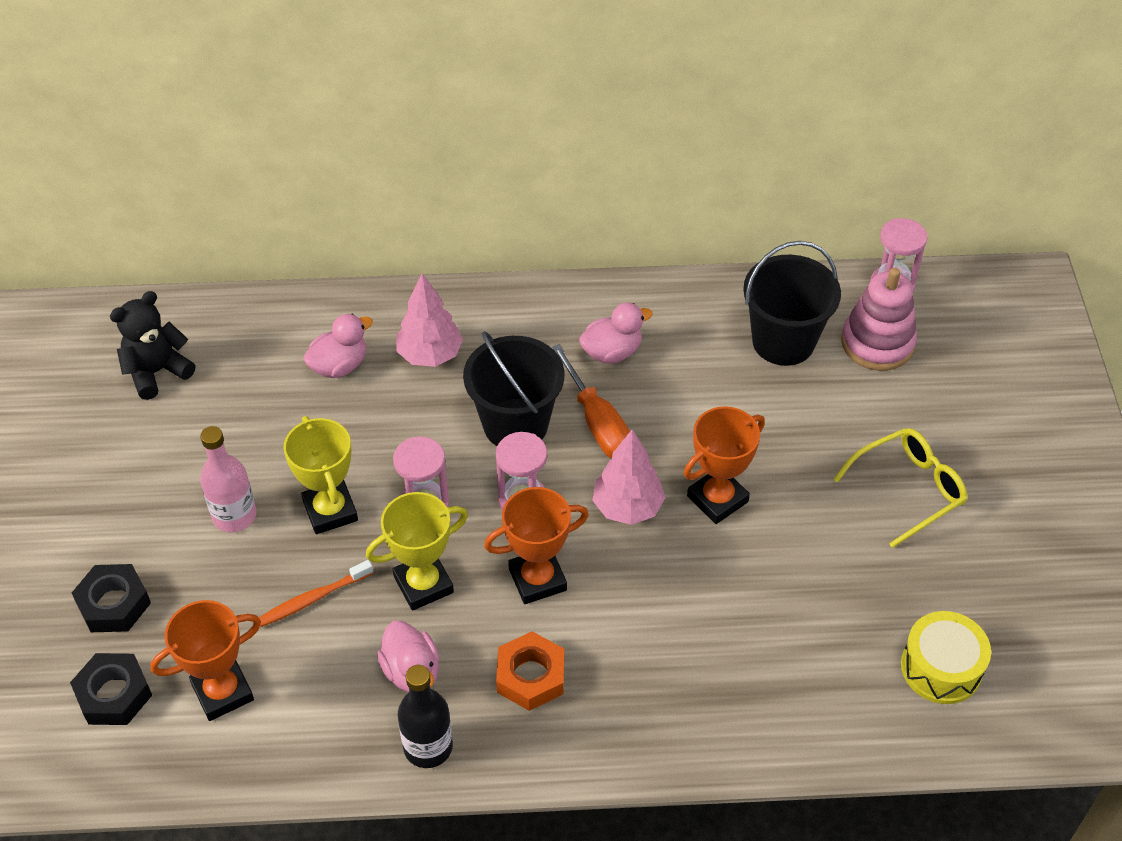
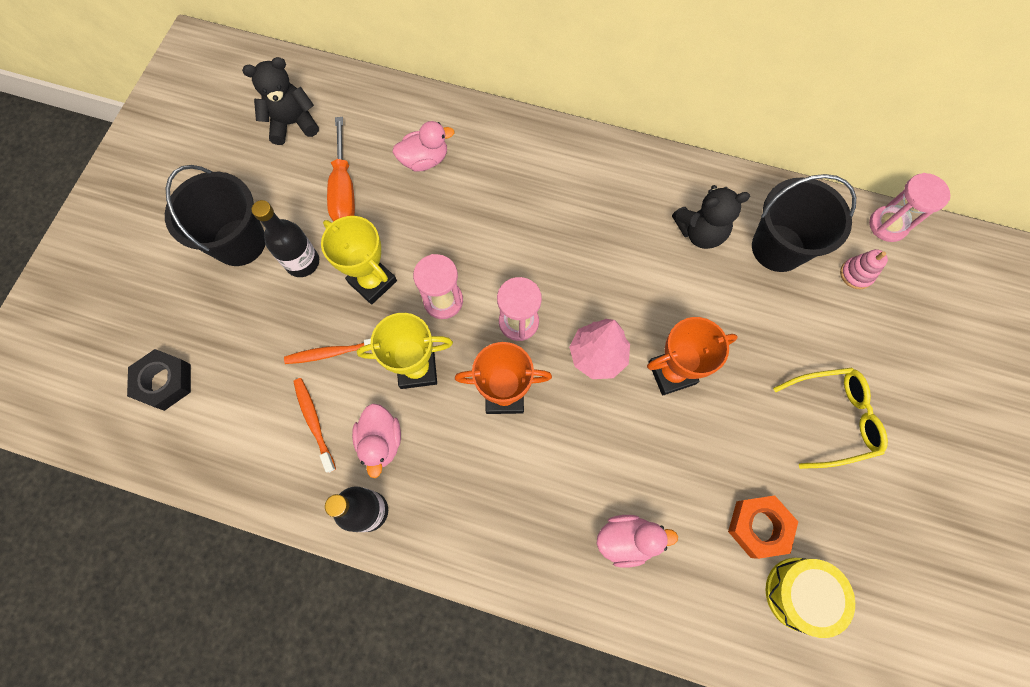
camera: 20 degrees right, 20 degrees up
black nut [72,564,151,632] -> none
orange trophy [150,600,261,721] -> none
pink bottle [200,426,256,532] -> black bottle [252,200,319,277]
yellow trophy [284,416,358,534] -> yellow trophy turned 45 degrees counterclockwise [321,216,397,304]
pink tree [396,273,463,367] -> none
black bucket [463,331,565,446] -> black bucket moved to [165,165,265,266]
orange nut [496,631,564,711] -> orange nut moved to [728,495,798,559]
orange screwdriver [551,344,630,458] -> orange screwdriver moved to [327,117,355,222]
pink duck [579,303,653,364] -> pink duck moved to [597,515,678,568]
pink stacking toy [841,268,917,371] -> pink stacking toy [840,249,888,289], size x0.53
none -> orange toothbrush [293,378,336,473]
none -> black teddy bear [672,185,750,249]

